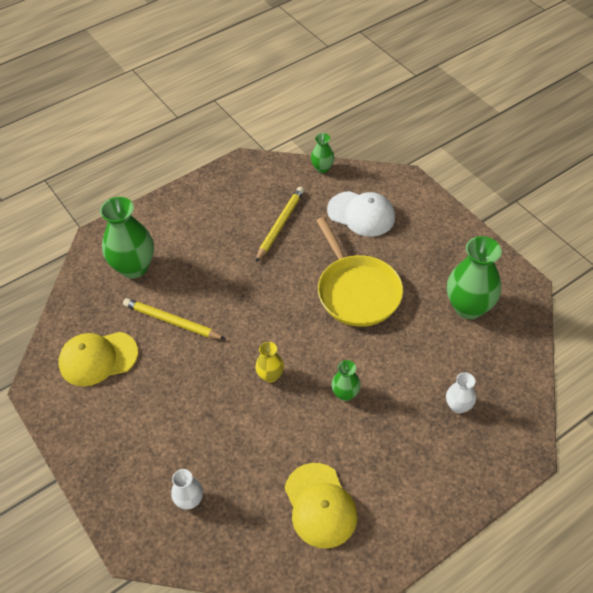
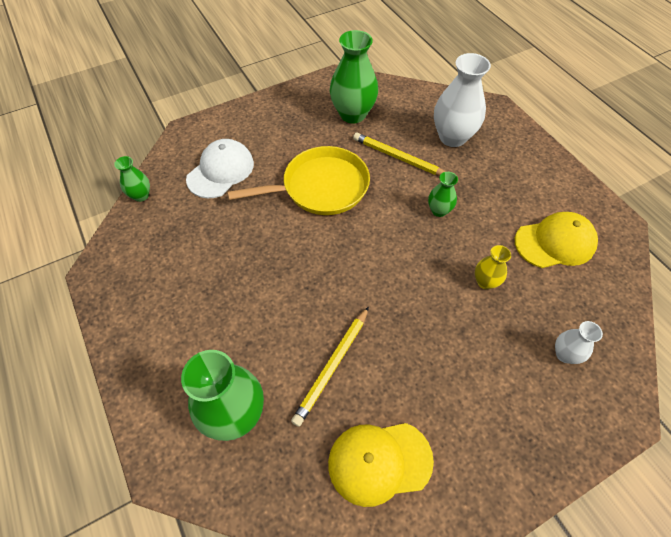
camera: 85 degrees left, 5 degrees up
yellow cap [58,332,138,386] -> yellow cap turned 90 degrees clockwise [328,423,434,507]
yellow vase [255,342,284,383] -> yellow vase moved to [475,245,511,290]
yellow pencil [256,187,304,262] -> yellow pencil moved to [353,133,445,176]
white vase [446,372,476,414] -> white vase [434,53,491,147], size x1.95

